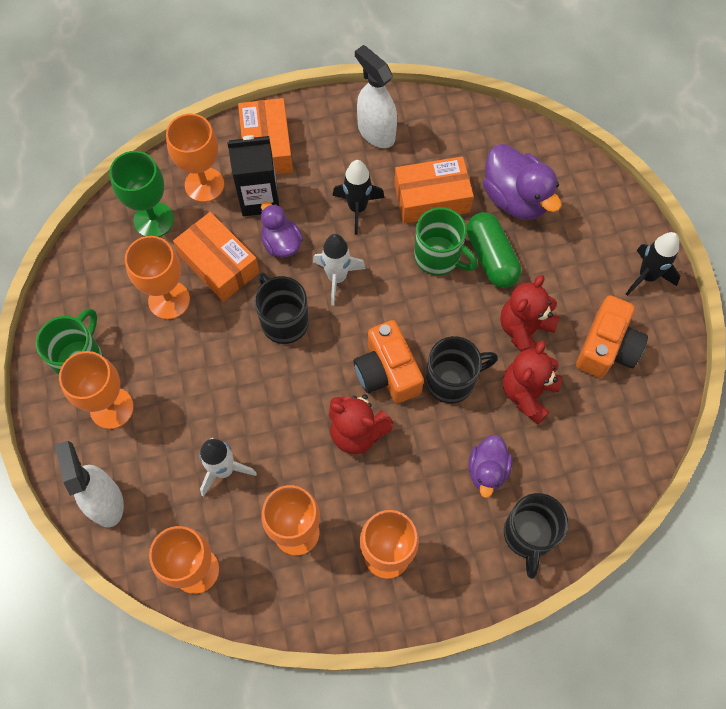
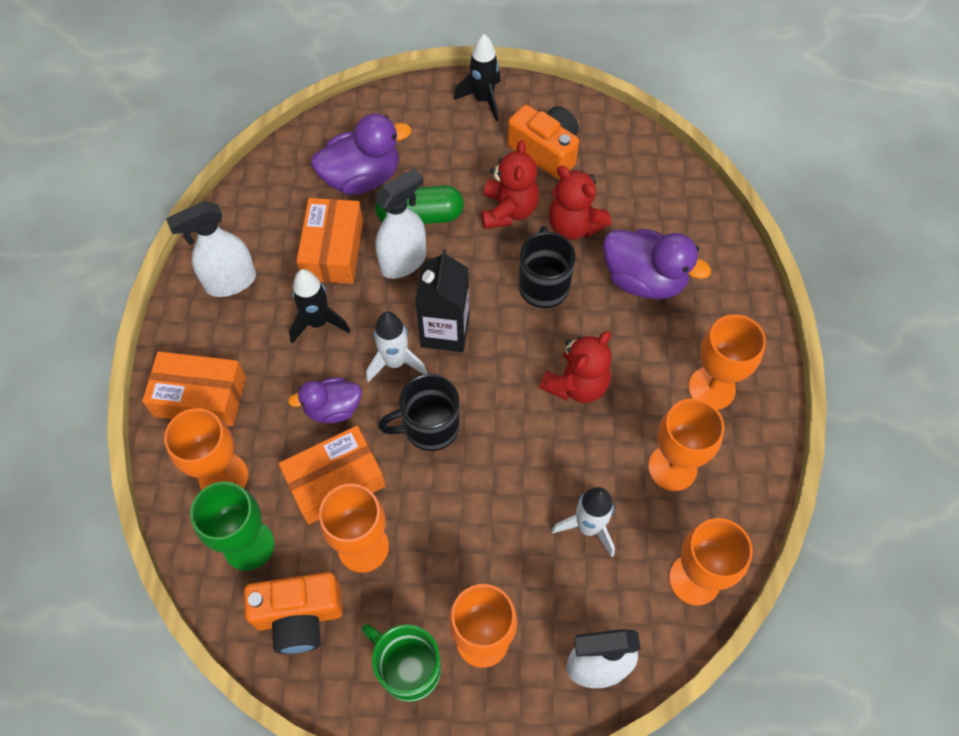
camera: 75 degrees left, 5 degrees down
black carton [227,135,279,216] -> black carton moved to [415,249,469,352]
orange camera [353,320,424,403] -> orange camera moved to [244,572,343,654]
green mug [414,207,478,275] -> white spray bottle [375,168,426,279]
purple duck [468,435,513,498] -> purple duck [603,229,711,299], size x1.61
red teddy bear [500,275,559,352] -> red teddy bear turned 135 degrees counterclockwise [482,140,539,229]
black mug [504,493,568,579] -> none

